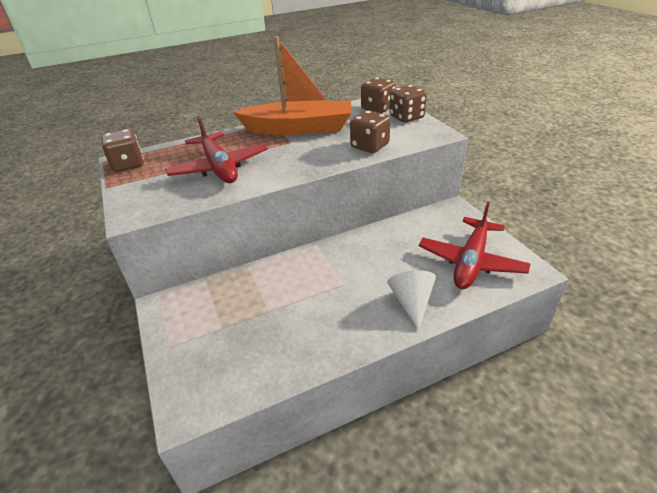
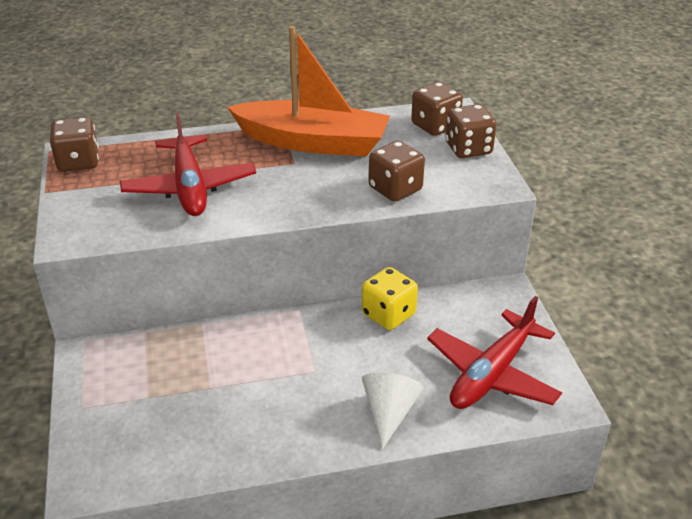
camera: 10 degrees right, 0 degrees up
none -> yellow dice [362,267,418,330]

